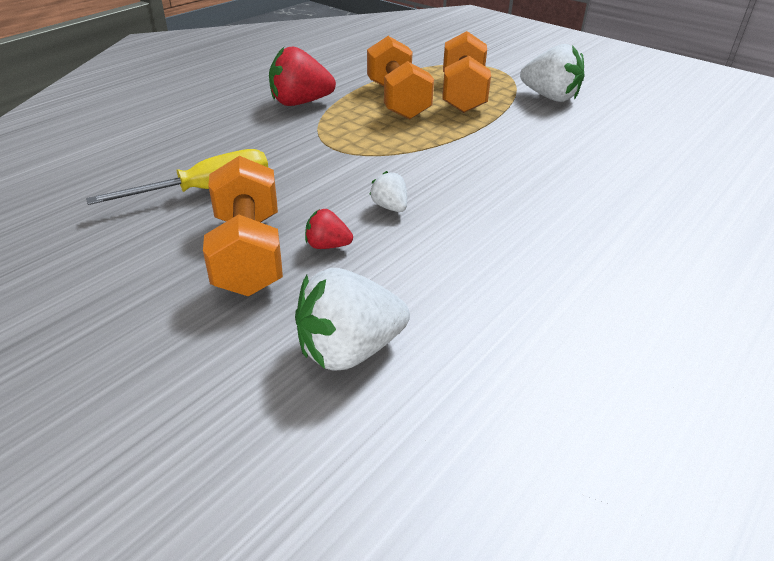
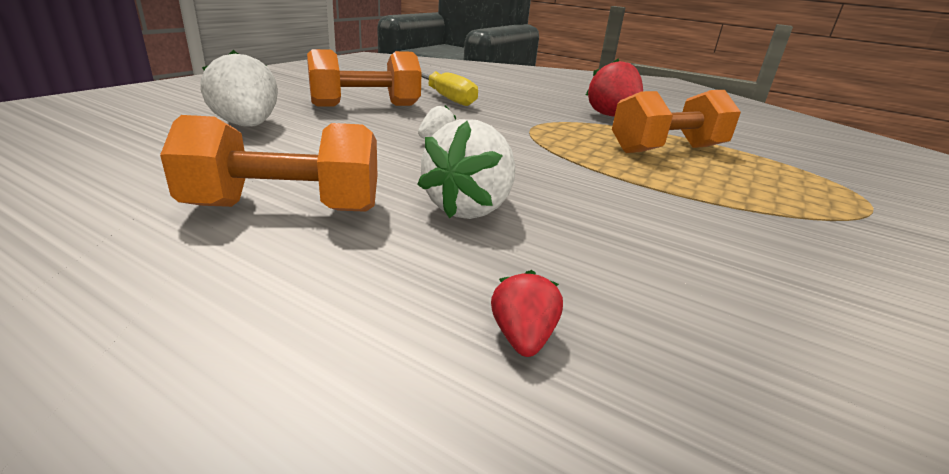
camera: 80 degrees right, 10 degrees down
red strawberry [305,209,353,249] -> red strawberry moved to [491,270,563,357]
orange dumbbell [442,31,491,113] -> orange dumbbell moved to [160,115,377,212]
white strawberry [520,44,584,102] -> white strawberry moved to [417,119,515,219]

